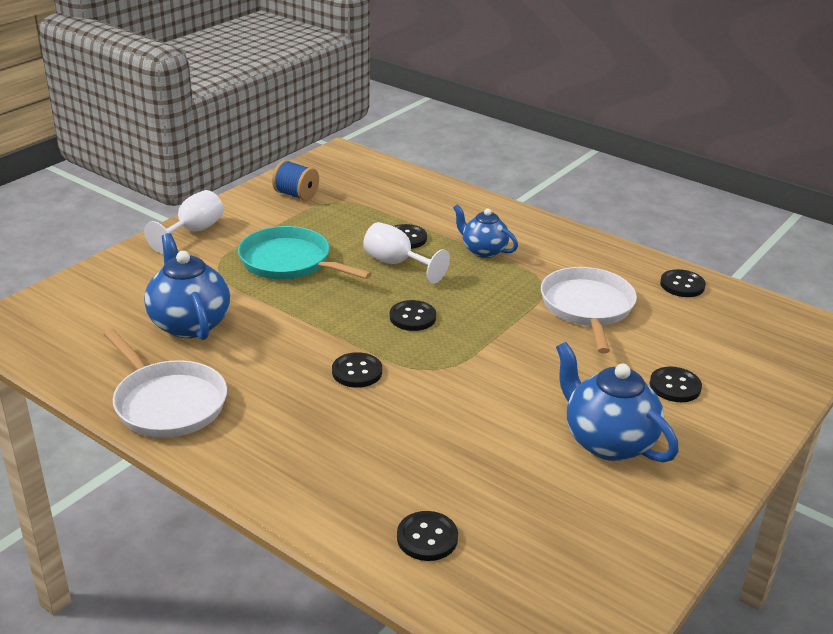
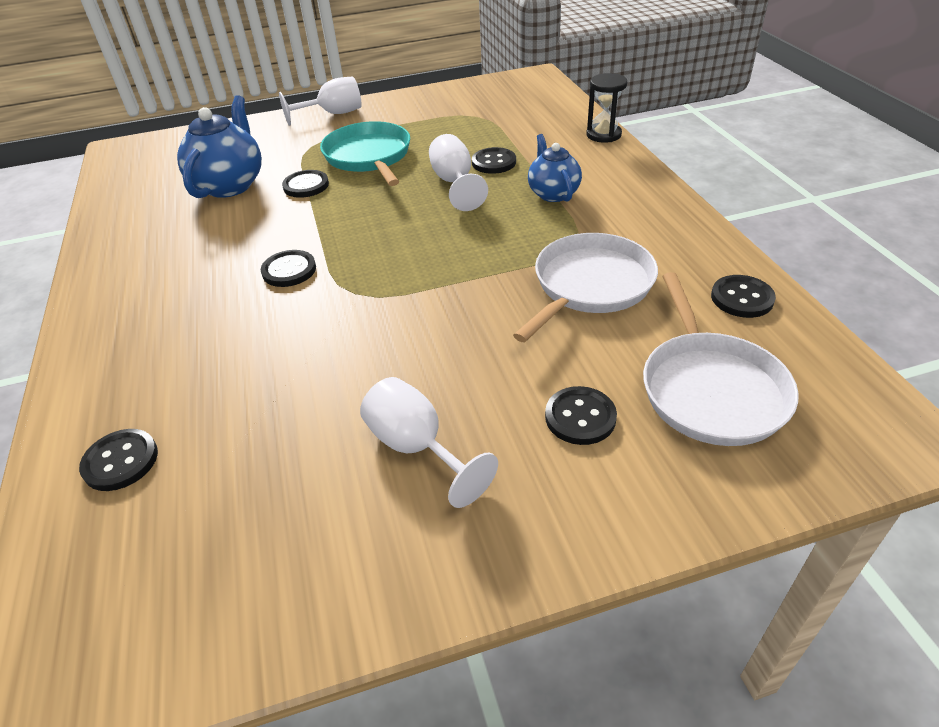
camera: 40 degrees right, 10 degrees up
white pan [104,329,227,438] -> white pan moved to [643,272,799,446]
blue spool [272,160,319,201] -> none
black button [390,300,436,331] -> black button moved to [282,170,329,198]
blue teapot [556,342,679,463] -> white goblet [360,377,498,508]
none -> black hourglass [586,73,627,143]

